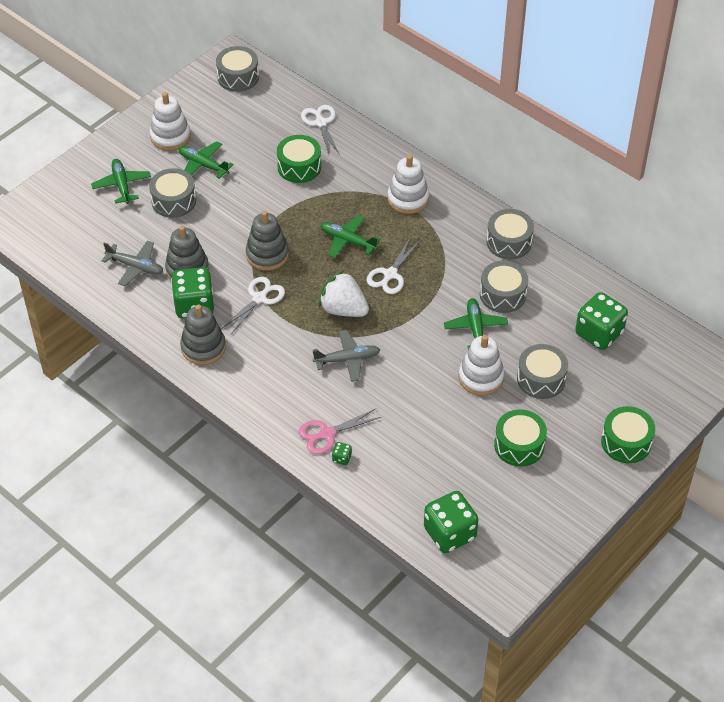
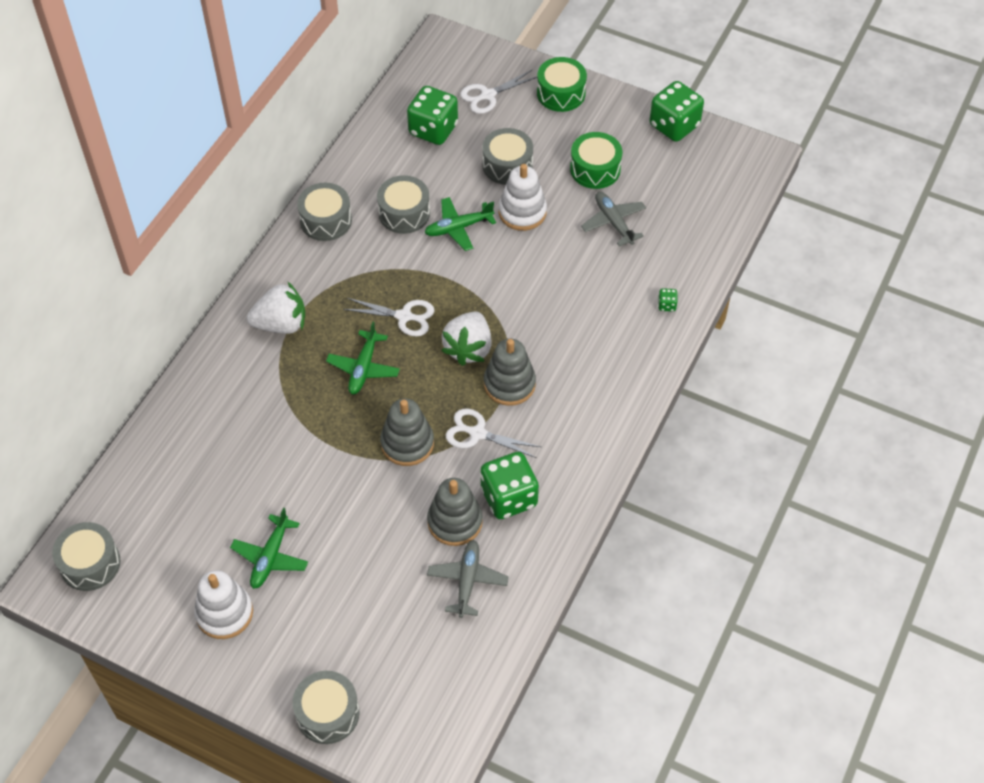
camera: 105 degrees left, 5 degrees up
green plane [91,159,151,204] -> none
grey drum [149,168,196,218] -> grey drum moved to [292,671,360,744]
grey stacking toy [180,304,226,365] -> grey stacking toy moved to [484,339,536,406]
green drum [277,135,321,183] -> none
pink scissors [299,409,381,454] -> none
white scissors [301,105,340,155] -> white scissors moved to [460,70,538,114]
grey plane [313,330,380,382] -> grey plane moved to [581,192,646,246]
white stacking toy [388,155,429,214] -> white strawberry [247,281,305,334]
green dice [424,491,479,553] -> green dice moved to [650,81,704,142]

